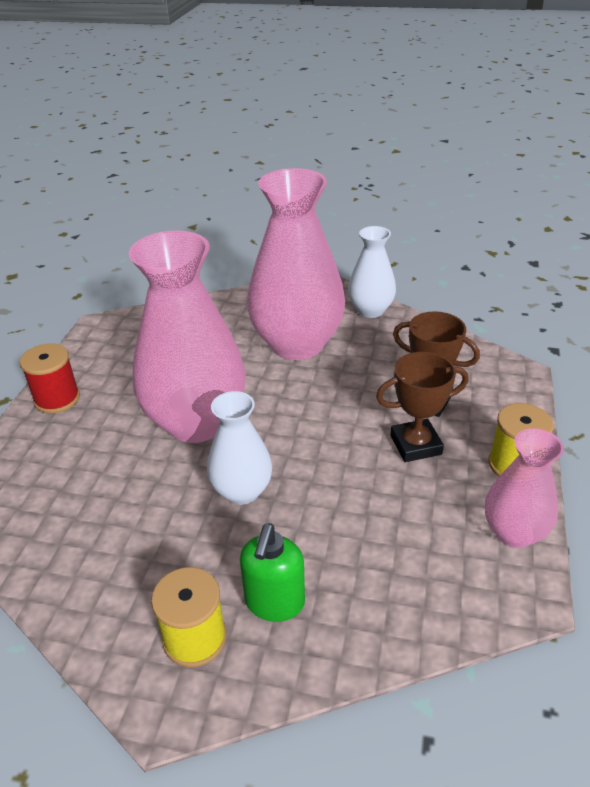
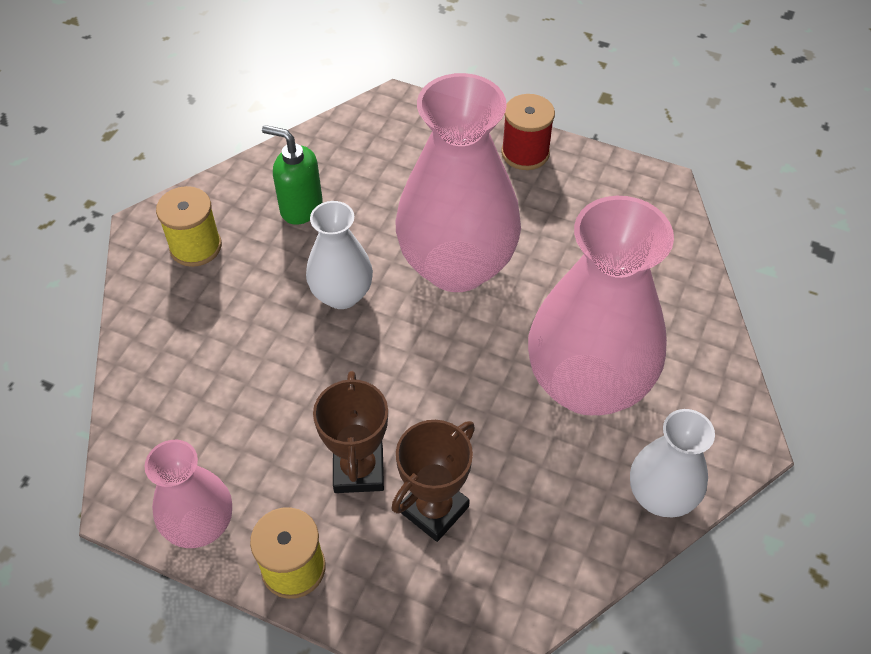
camera: 100 degrees right, 15 degrees up
green soap dispenser [240,523,305,622] -> green soap dispenser moved to [262,125,322,225]

